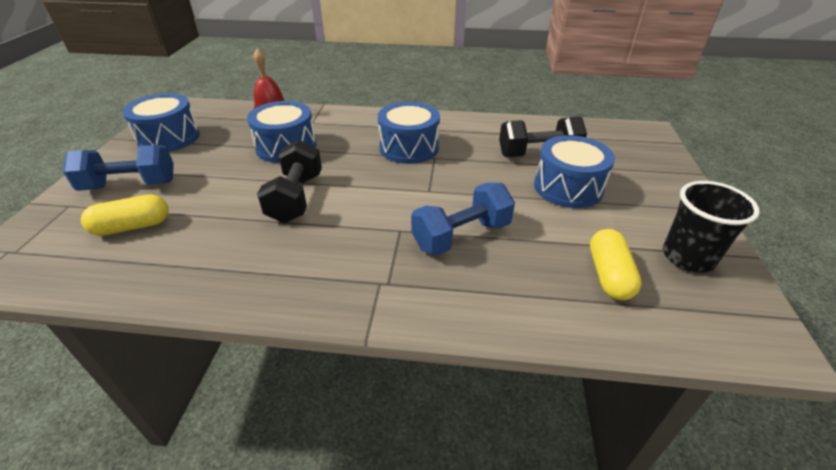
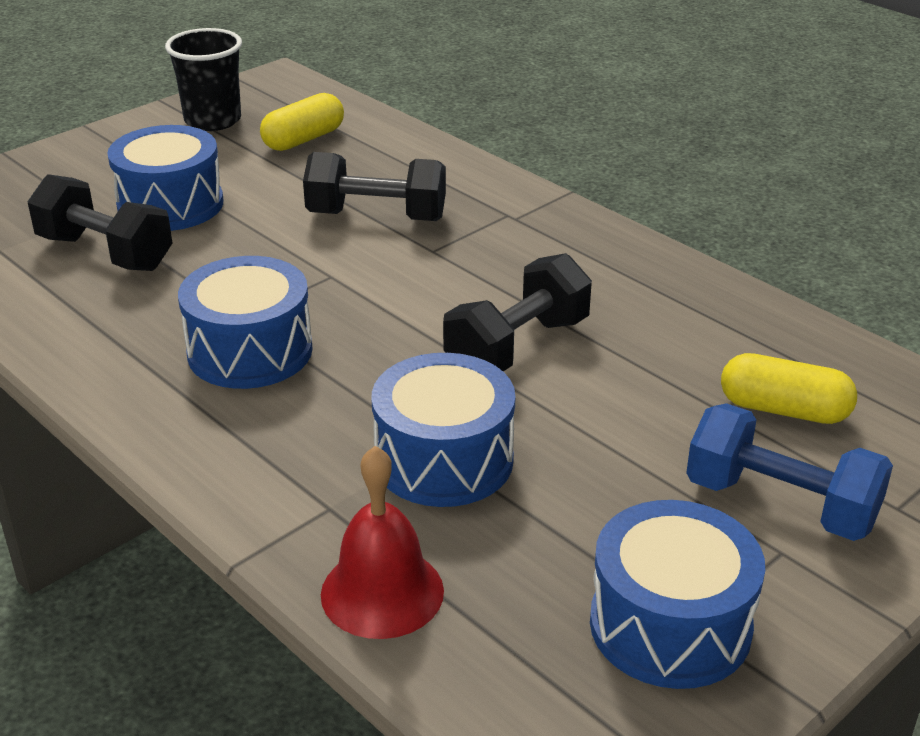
camera: 140 degrees left, 5 degrees down
blue dumbbell [411,183,515,256] -> black dumbbell [303,152,446,221]

